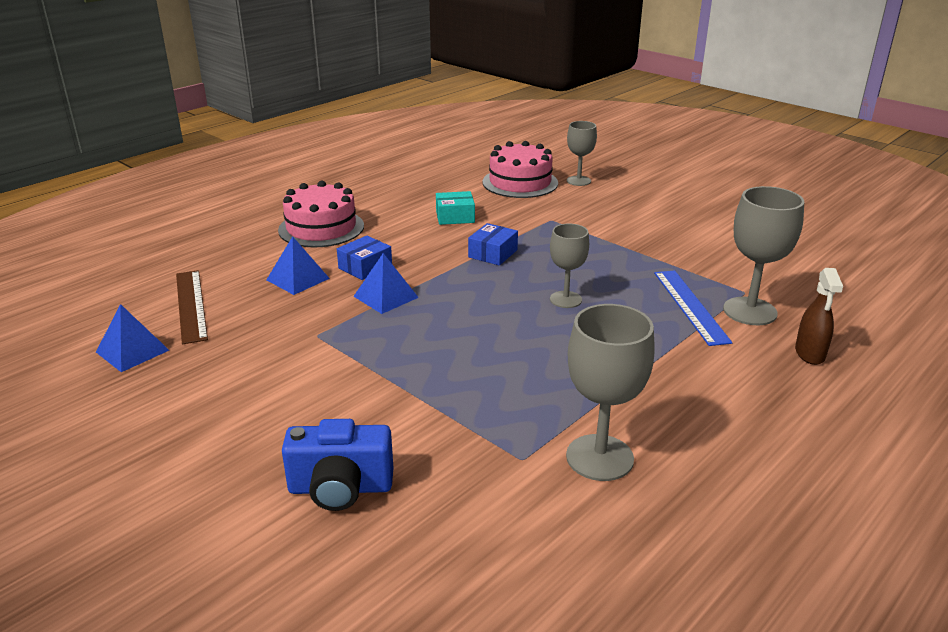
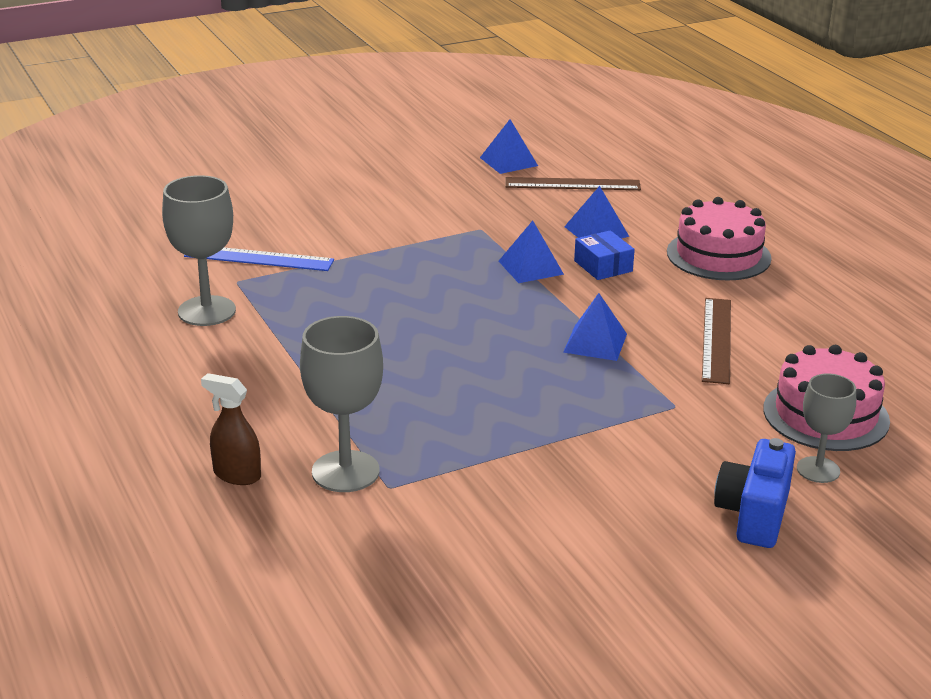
camera: 110 degrees right, 0 degrees up
blue camera [282,419,393,511] -> blue camera moved to [714,438,796,548]
turquoise box [436,191,475,225] -> brown ruler [702,298,731,384]
blue box [468,223,518,266] -> blue pyramid [563,293,627,361]
grey goblet [550,224,589,308] -> none
blue ruler [654,270,732,346] -> blue ruler moved to [184,248,334,271]

